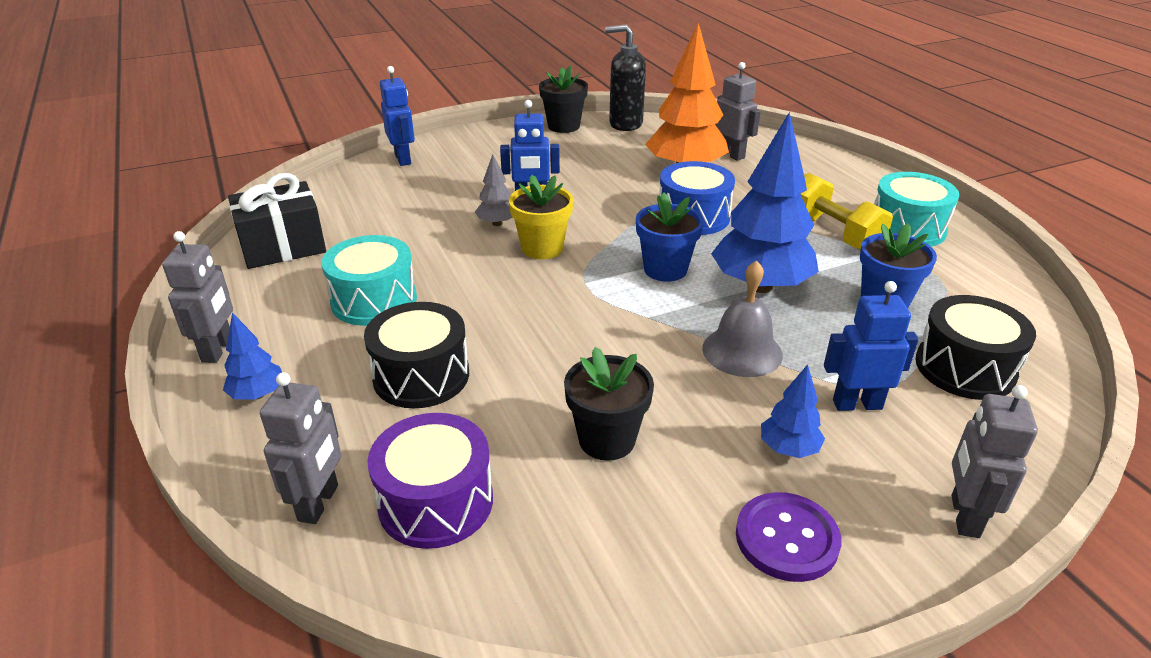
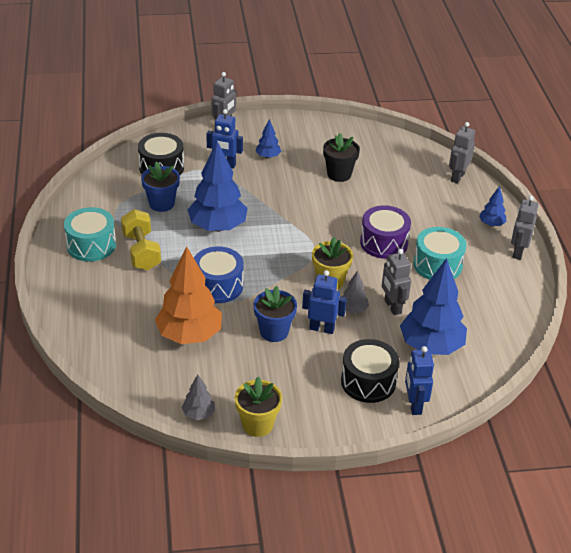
camera: 165 degrees left, 5 degrees up
black gift [228,173,326,269] -> none
black drum [364,302,469,408] -> black drum moved to [341,339,399,403]
purple drum [368,413,493,549] -> purple drum moved to [360,205,411,259]
black flower pot [539,66,588,133] -> yellow flower pot [235,376,282,437]
black soap dispenser [605,24,646,131] -> grey tree [182,374,215,420]
blue flower pot [636,193,703,282] -> blue flower pot moved to [254,286,297,342]
grey bell [702,260,783,377] -> none
grey robot [715,62,761,161] -> grey robot moved to [382,249,411,315]
purple button [736,492,841,582] -> none
none -> blue tree [400,258,467,355]

